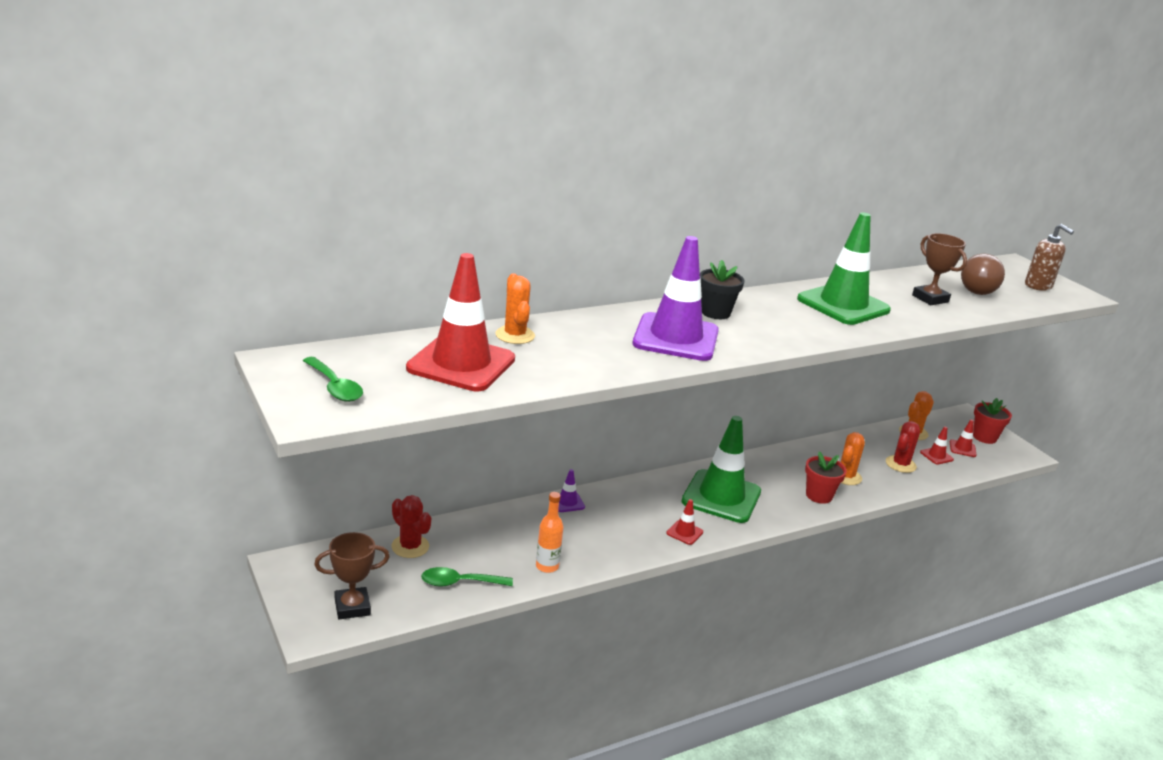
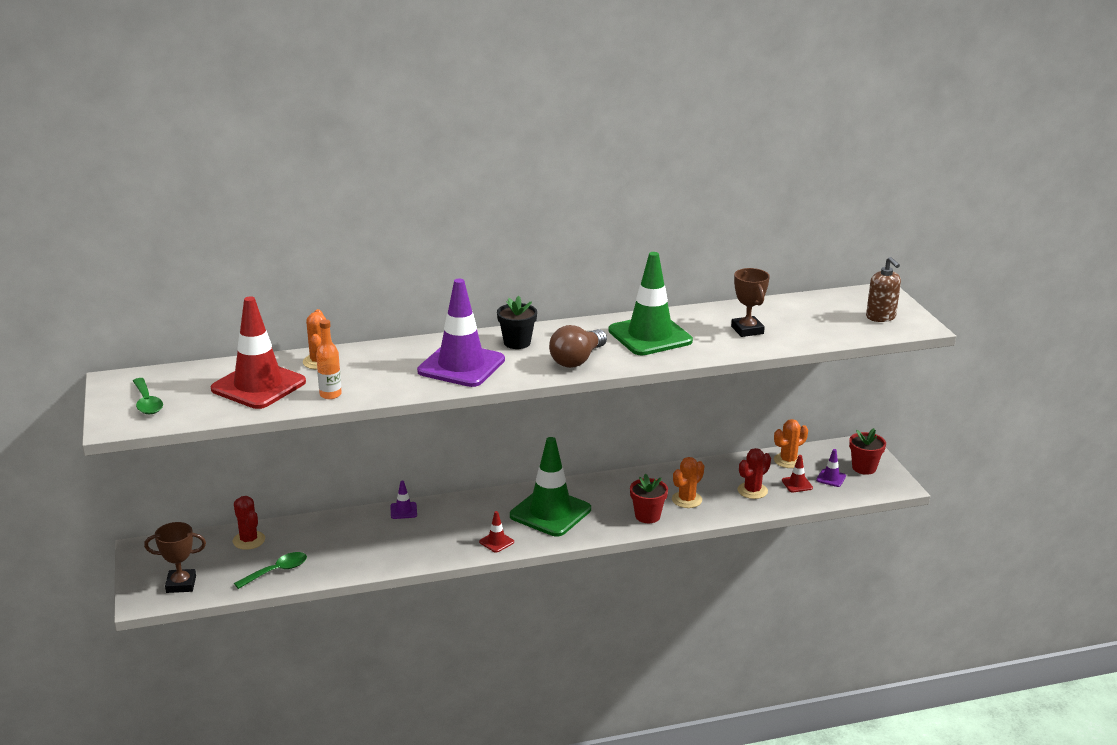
camera: 15 degrees right, 0 degrees up
green spoon [421,567,513,587] -> green spoon turned 135 degrees clockwise [234,552,307,589]
orange bottle [536,492,564,573] -> orange bottle moved to [316,319,342,399]
red traffic cone [950,420,977,457] -> purple traffic cone [816,449,846,487]
brown light bulb [961,254,1005,295] -> brown light bulb moved to [549,325,607,368]

